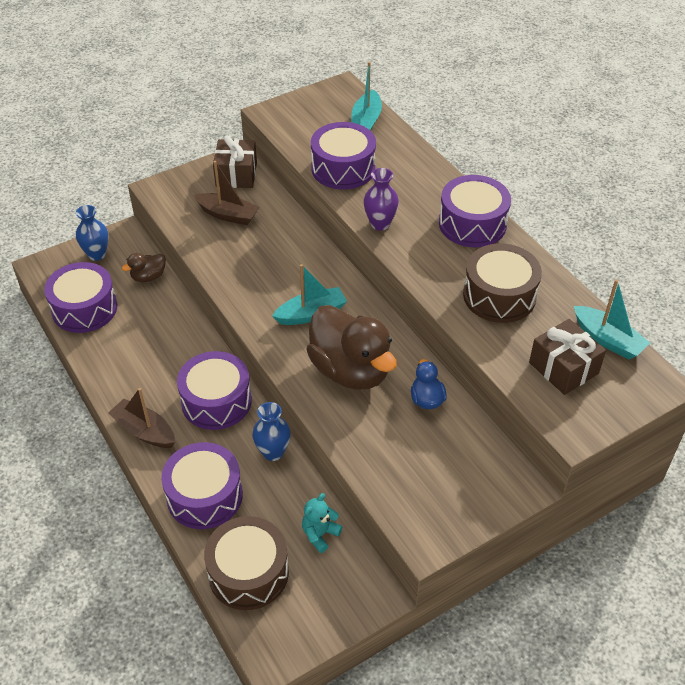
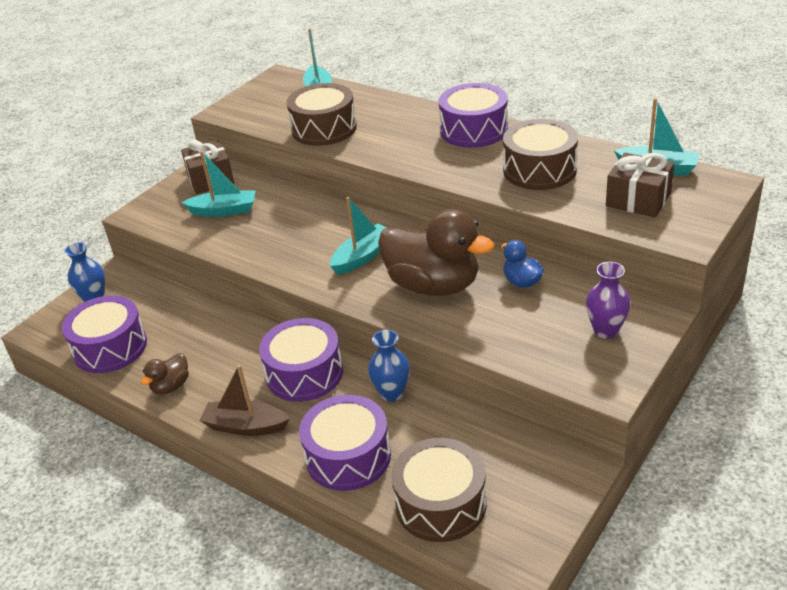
camera: 20 degrees left, 10 degrees down
brown duck [122,253,166,282] -> brown duck moved to [141,353,189,395]
brown boat [194,161,259,225] -> turquoise boat [182,151,255,217]
turquoise teddy bear [302,493,342,553] -> none
purple drum [311,122,376,189] -> brown drum [287,83,357,146]
purple vase [363,168,399,231] -> purple vase moved to [586,262,631,339]

